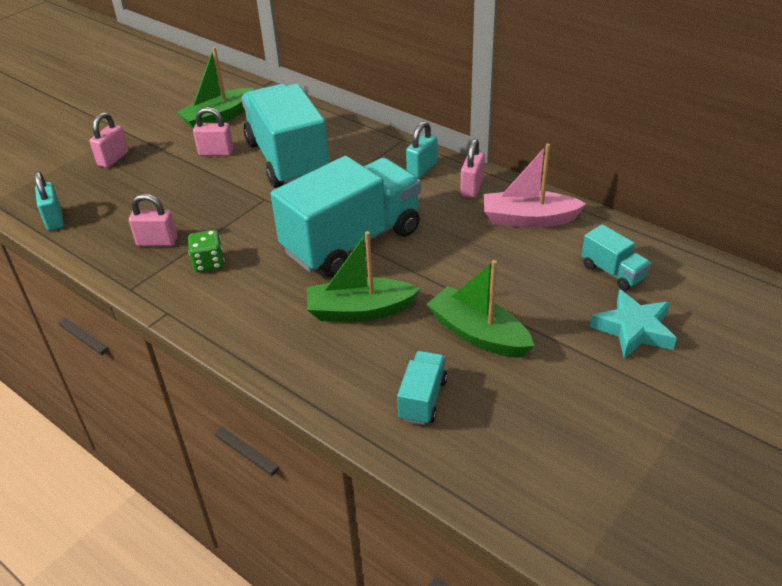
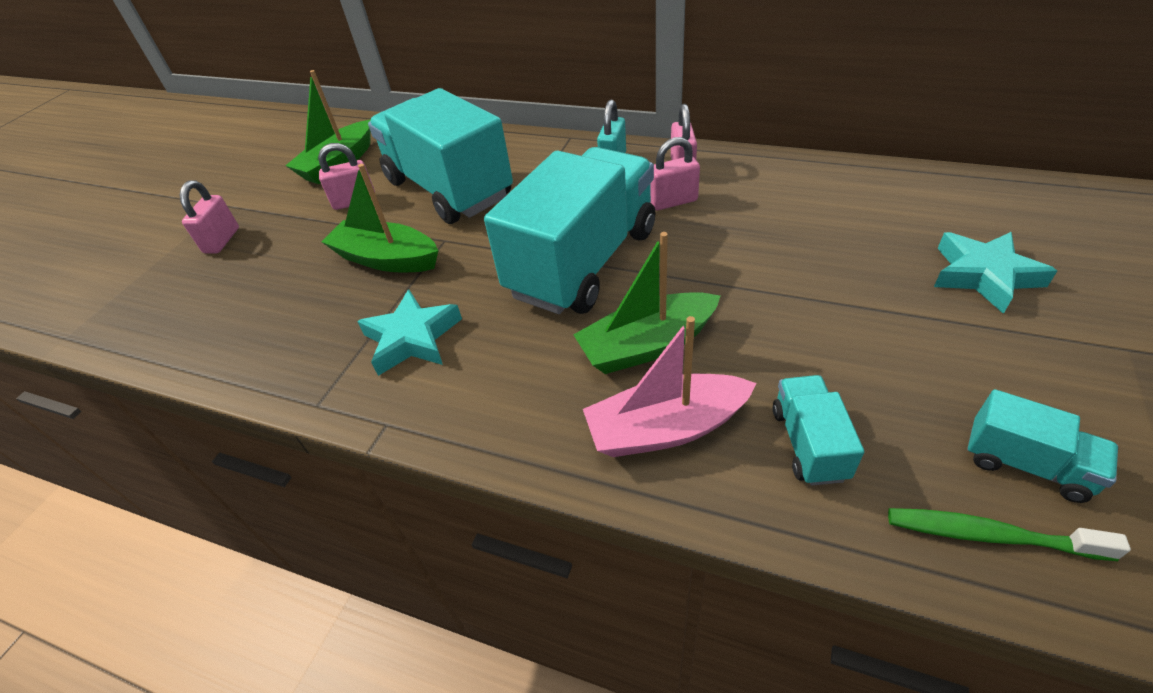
camera: 15 degrees left, 5 degrees up
turquoise padlock [34,171,64,231] -> none
pink padlock [129,194,177,246] -> pink padlock moved to [651,137,700,210]
green dice [188,230,225,272] -> turquoise star [357,289,462,376]
green boat [427,260,534,358] -> green boat moved to [321,164,438,272]
pink boat [484,144,586,228] -> pink boat moved to [583,316,757,457]
turquoise truck [582,224,651,291] -> turquoise truck moved to [967,389,1118,503]
none -> green toothbrush [888,508,1131,561]

